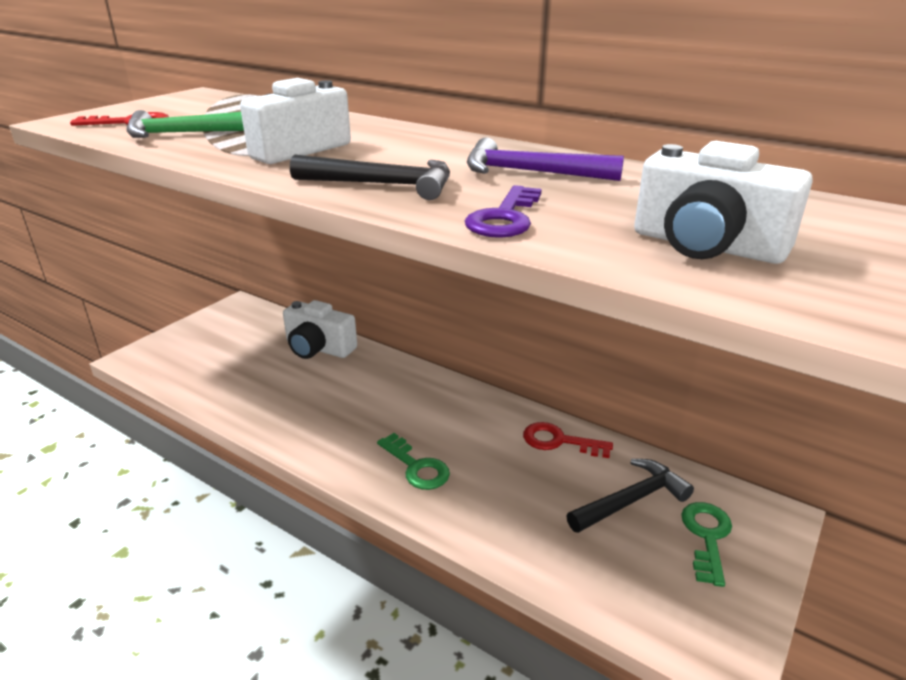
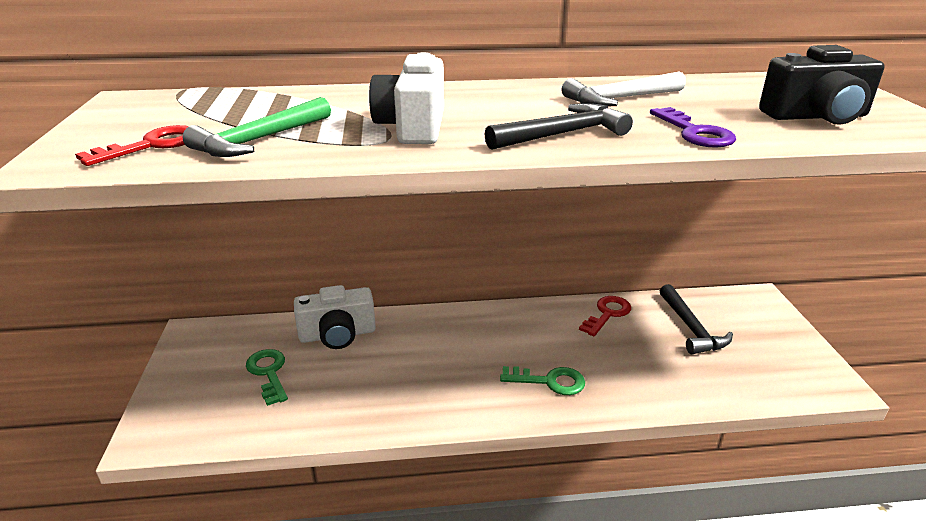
camera: 40 degrees left, 0 degrees up
purple hammer [467,137,624,181] -> white hammer [561,72,686,107]
red key [523,422,613,458] -> red key turned 150 degrees clockwise [579,296,631,337]
black hammer [567,459,694,533] -> black hammer turned 150 degrees clockwise [660,284,733,354]
white camera [634,141,813,264] -> black camera [759,45,885,125]
green key [681,502,732,587] -> green key moved to [246,349,288,406]

